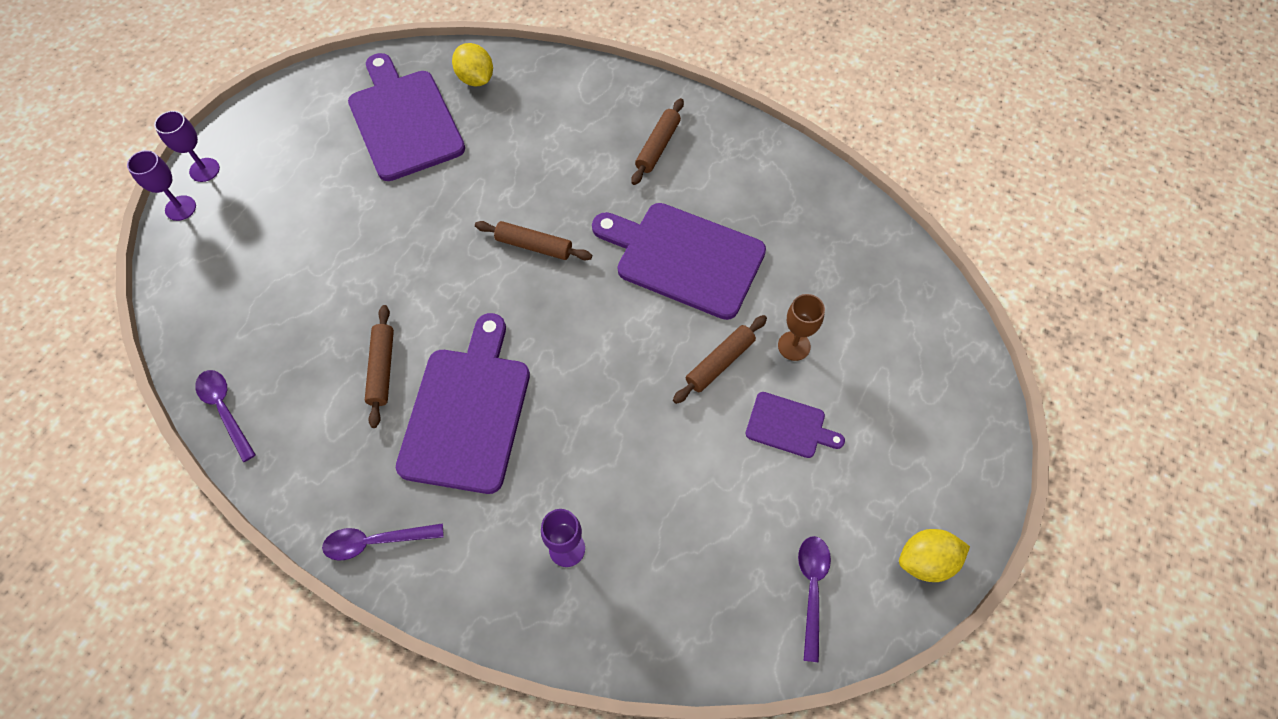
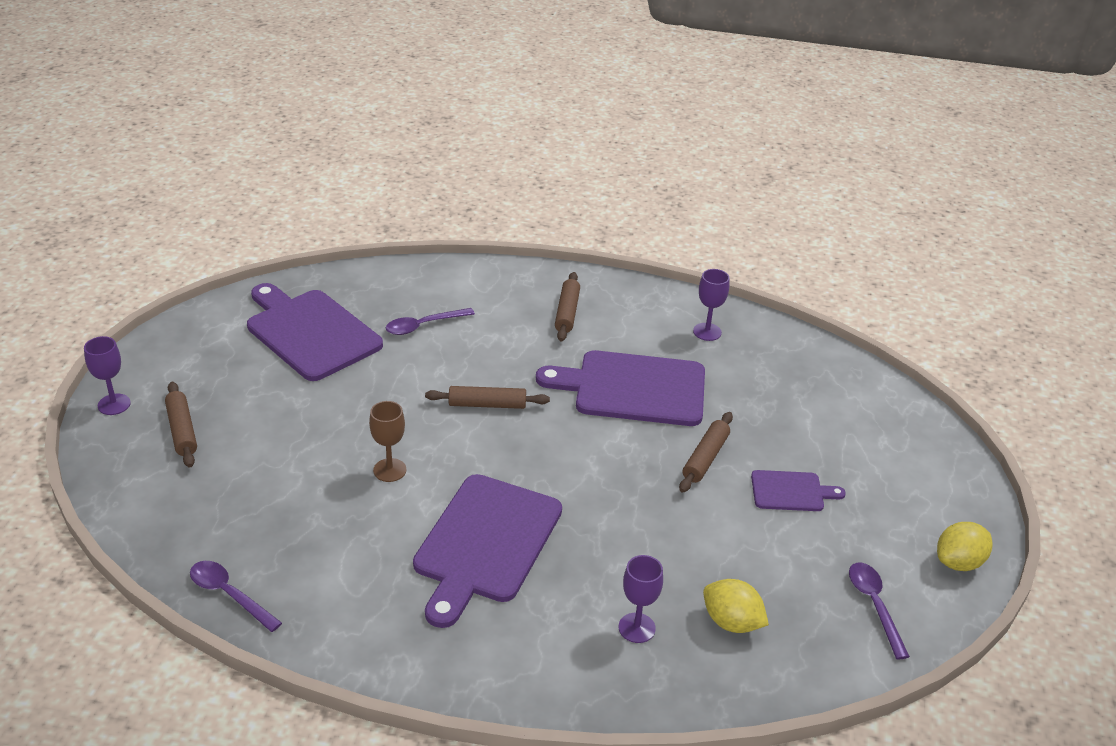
camera: 20 degrees left, 25 degrees down
purple goblet [127,150,196,221] -> purple goblet moved to [693,269,729,341]
purple spoon [322,523,444,560] -> purple spoon moved to [386,308,475,335]
brown rolling pin [365,305,394,428] -> brown rolling pin moved to [165,382,197,468]
purple cutting board [396,313,530,494] -> purple cutting board turned 150 degrees counterclockwise [413,474,562,628]
yellow lemon [452,43,493,86] -> yellow lemon moved to [703,579,769,633]
brown goblet [778,294,825,361] -> brown goblet moved to [369,401,407,482]

